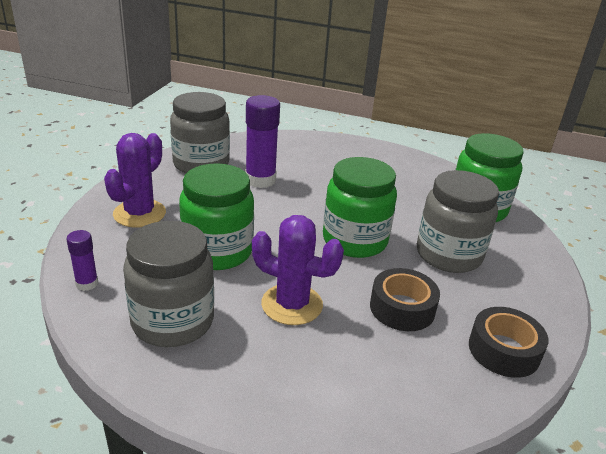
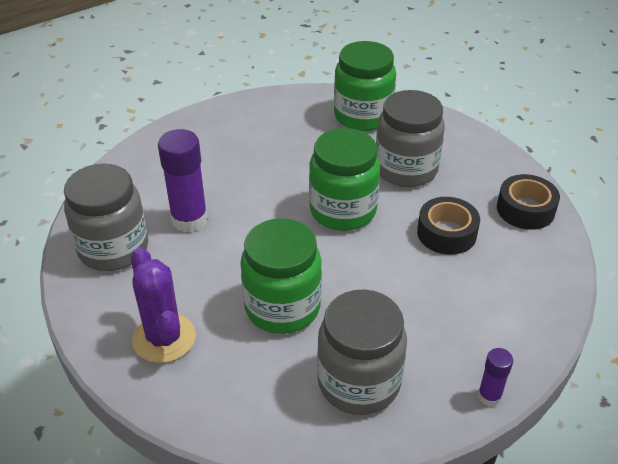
camera: 50 degrees left, 10 degrees up
purple glue stick [66,230,98,291] -> purple glue stick moved to [478,348,513,407]
purple cactus [252,215,344,325] -> none

